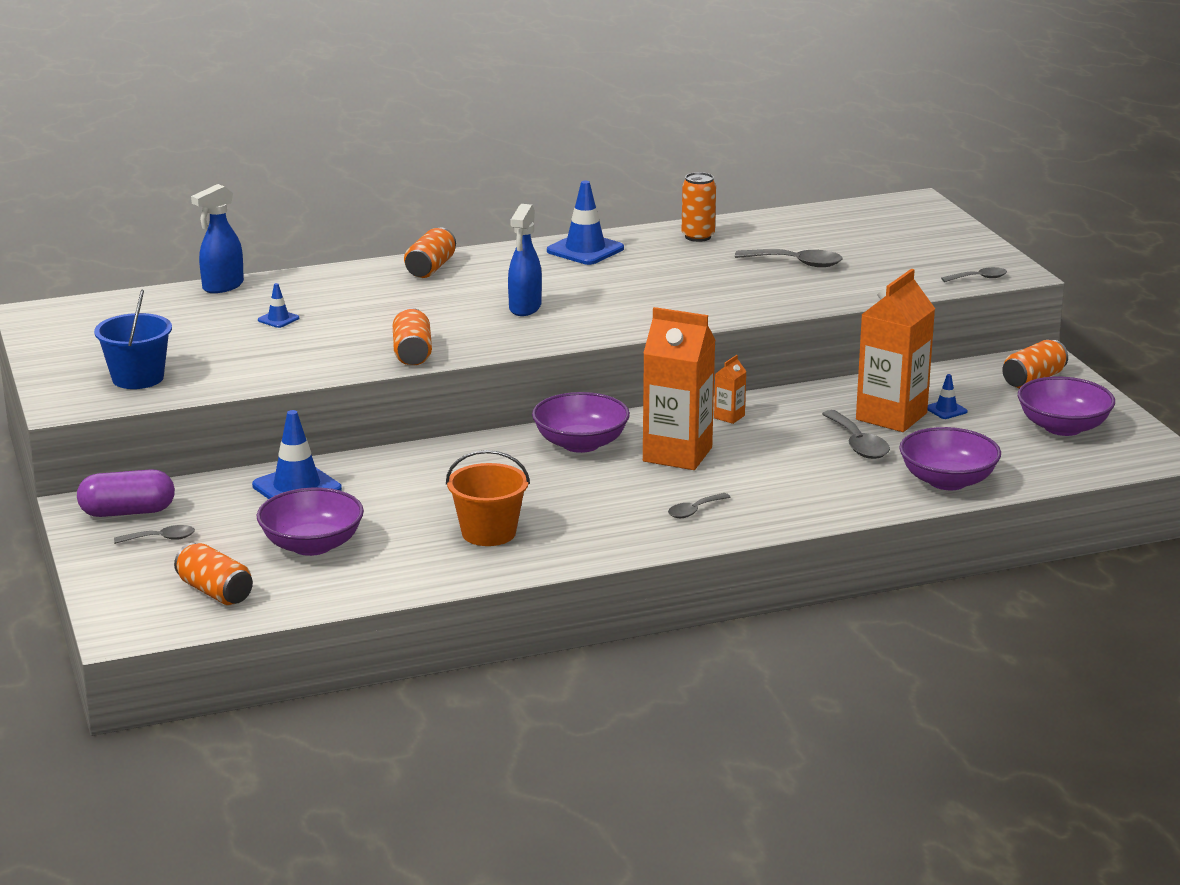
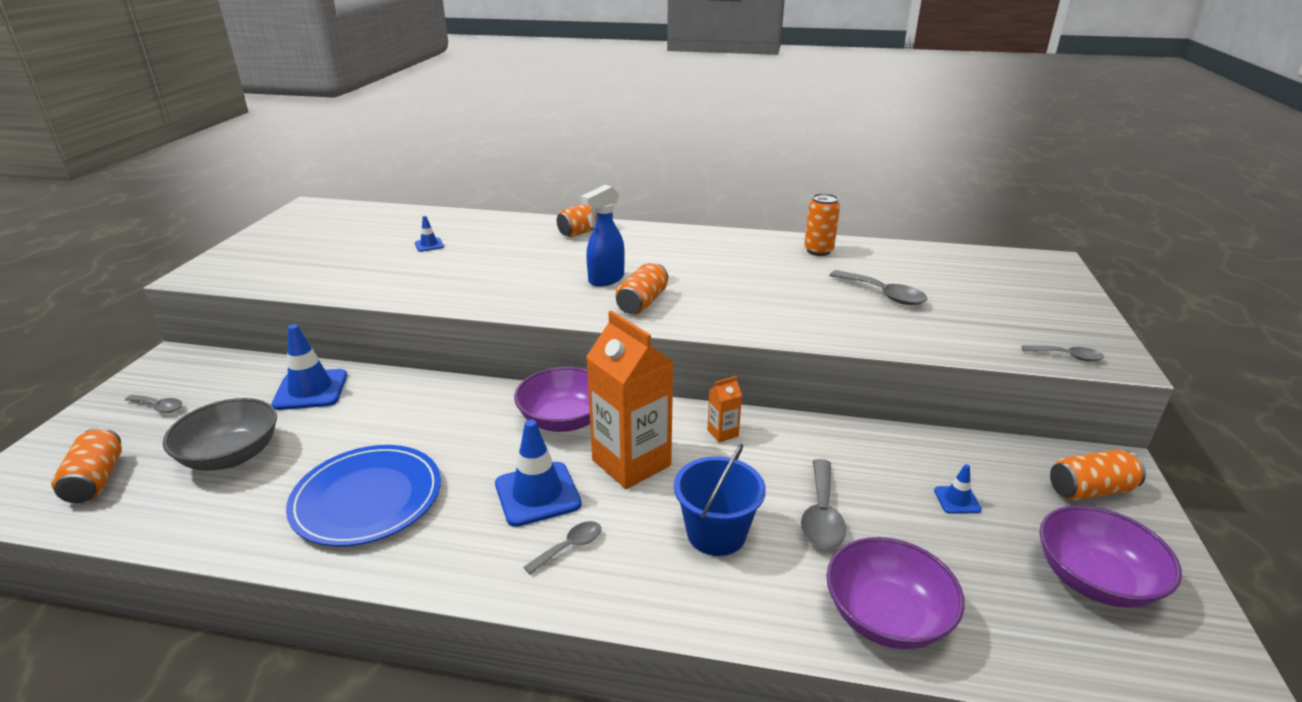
camera: 30 degrees right, 5 degrees up
purple capsule [77,469,175,517] -> none
blue bucket [94,290,172,389] -> blue bucket moved to [674,444,766,556]
blue spray bottle [191,184,244,293] -> none
purple bowl [257,488,364,556] -> grey bowl [163,398,277,471]
orange can [393,308,432,366] -> orange can moved to [615,262,668,315]
orange bucket [446,450,530,546] -> blue plate [286,445,441,547]
blue traffic cone [547,181,624,265] -> blue traffic cone moved to [495,420,582,527]
grey spoon [668,493,730,518] -> grey spoon turned 150 degrees clockwise [524,521,601,575]
orange carton [856,269,935,432] -> none

